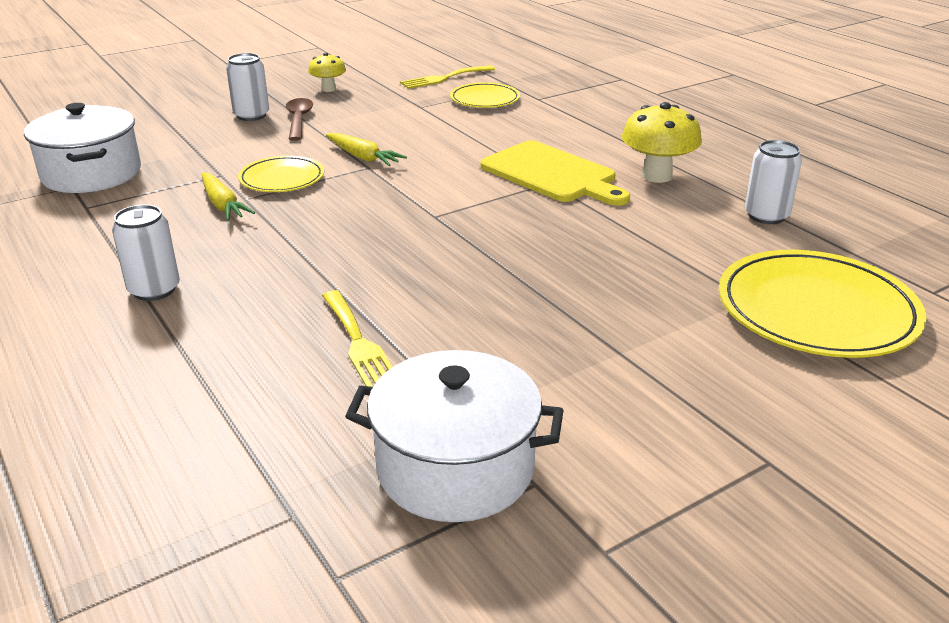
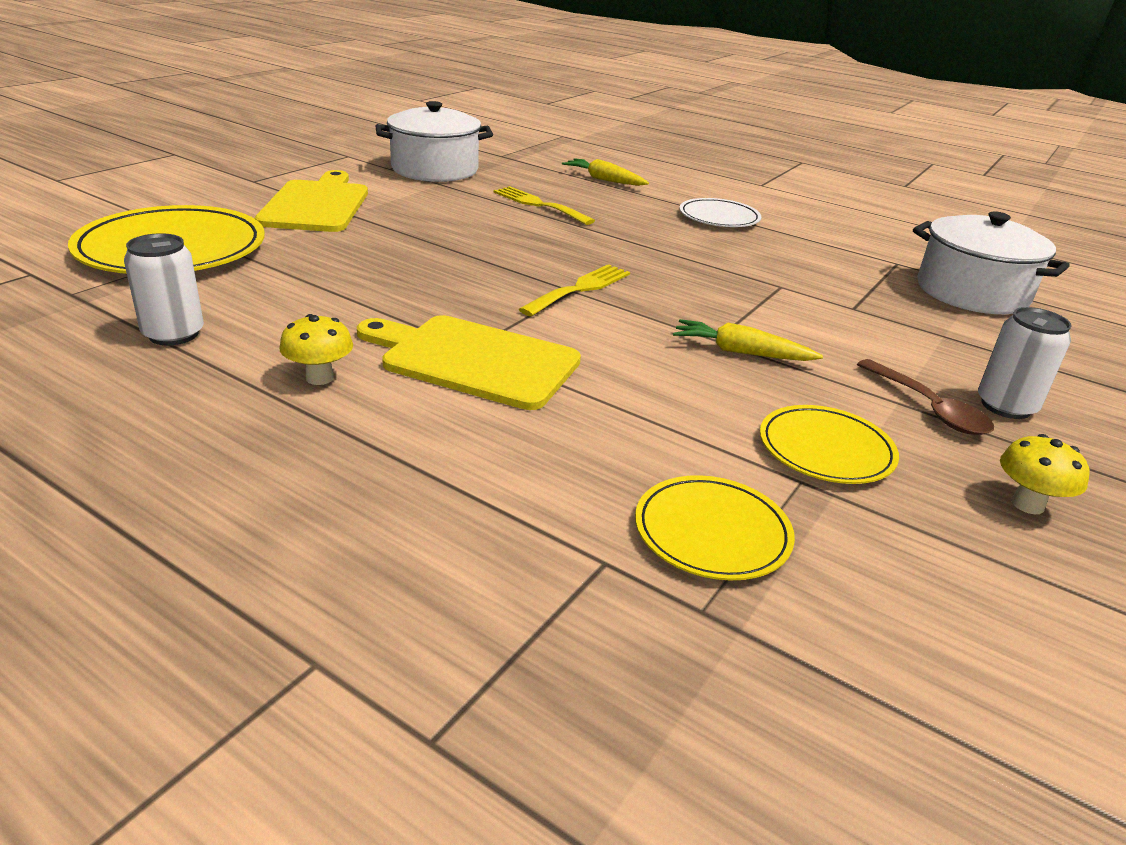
camera: 155 degrees right, 0 degrees up
white can [112,205,180,301] -> white plate [680,198,761,227]
yellow carrot [202,173,255,221] -> yellow carrot moved to [562,158,649,186]
yellow plate [238,156,324,192] -> yellow plate moved to [760,405,899,484]
yellow fork [400,65,495,89] -> yellow fork moved to [519,264,630,316]
yellow mushroom [622,102,702,183] -> yellow mushroom [279,314,353,385], size x0.59
none -> yellow cutting board [255,170,368,232]

